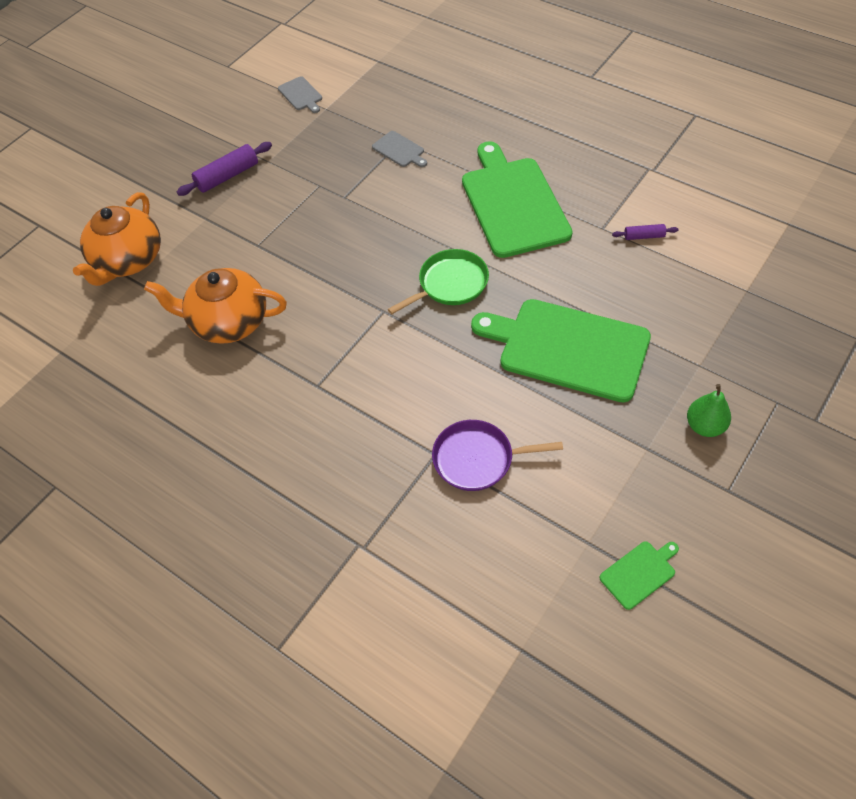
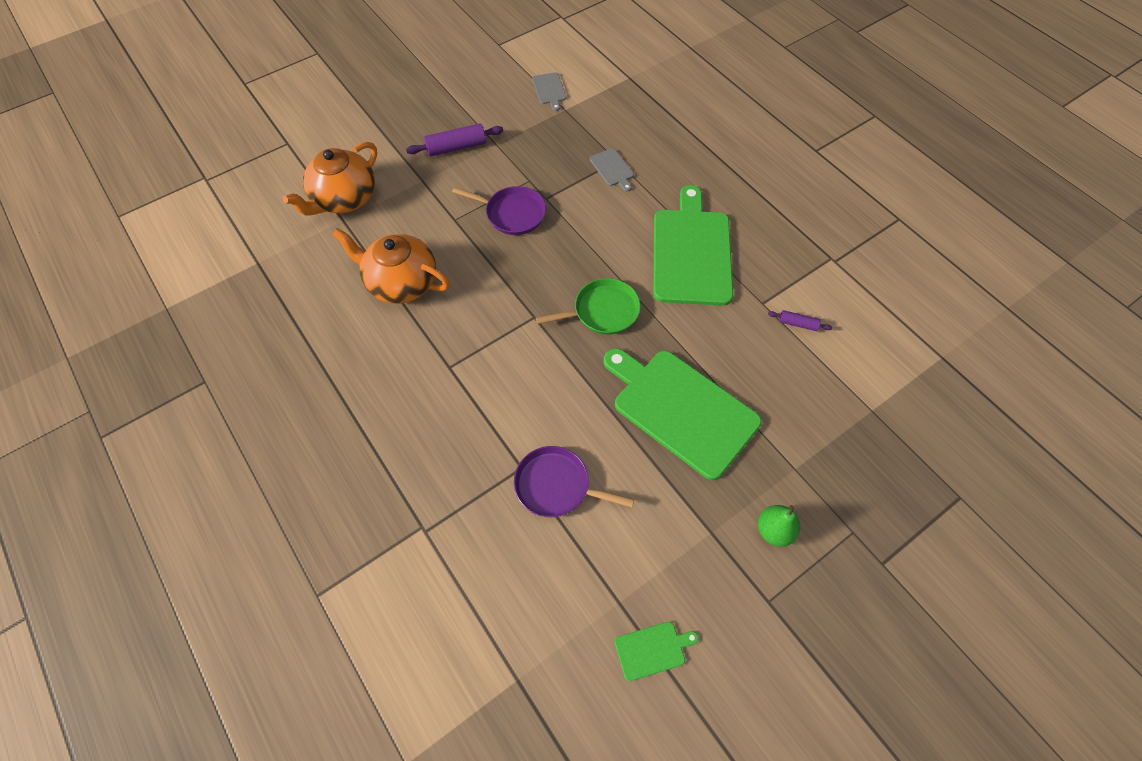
camera: 15 degrees right, 5 degrees up
none -> purple pan [452,186,546,235]

